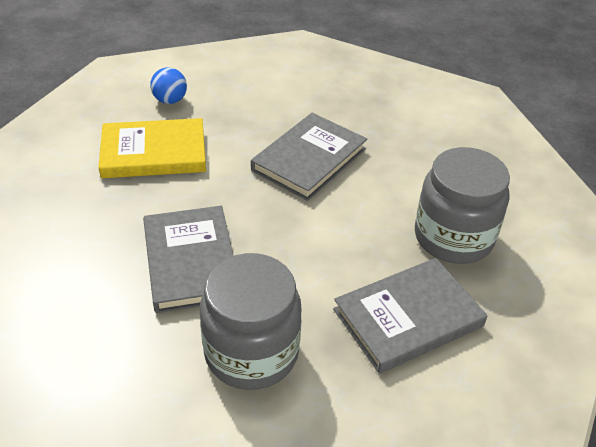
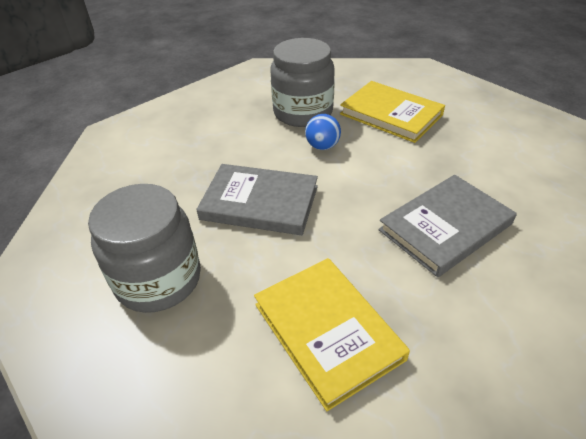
camera: 110 degrees left, 0 degrees up
blue ball [150,67,187,104] -> blue ball moved to [305,114,341,150]
grey jar [200,253,302,390] -> grey jar moved to [88,184,201,313]
grey book [333,258,487,374] -> yellow book [340,81,445,143]

